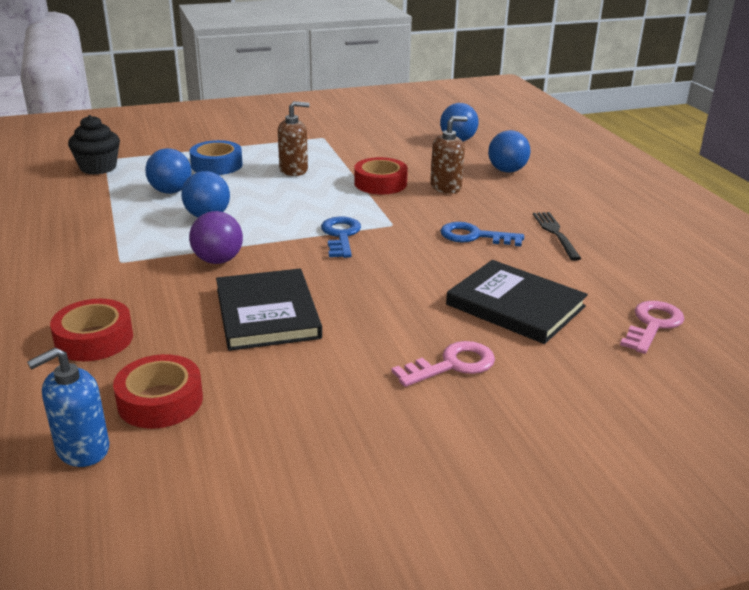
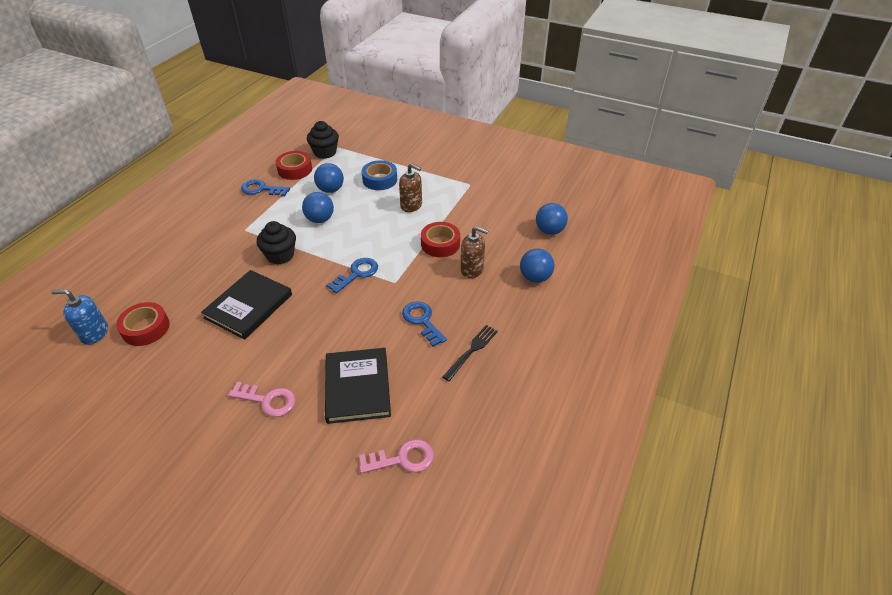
camera: 45 degrees right, 15 degrees up
red tape [50,299,133,361] -> red tape moved to [276,151,312,180]
purple ball [189,211,243,264] -> black cupcake [257,221,296,264]
none -> blue key [241,179,290,196]

